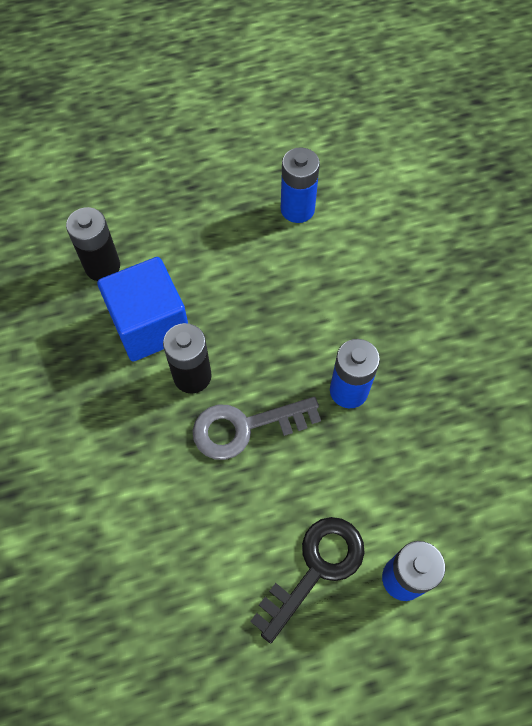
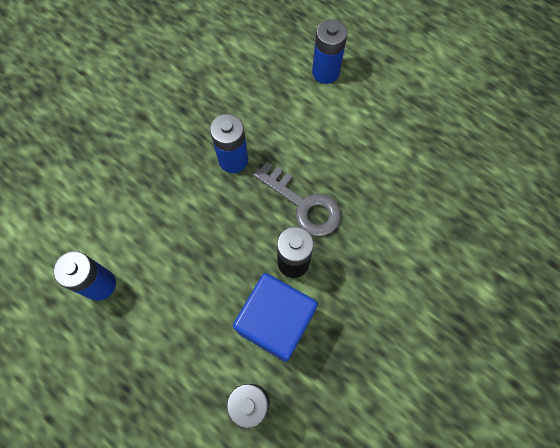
camera: 125 degrees left, 5 degrees up
black key [250,517,364,643] -> none

